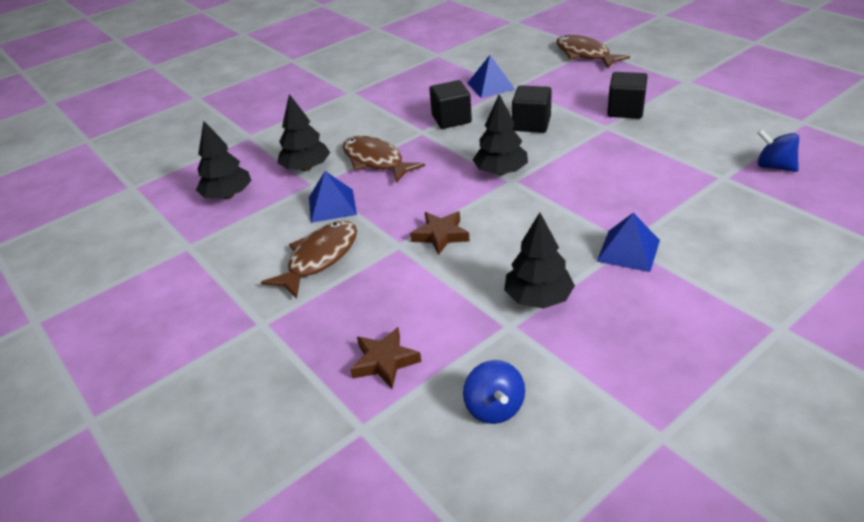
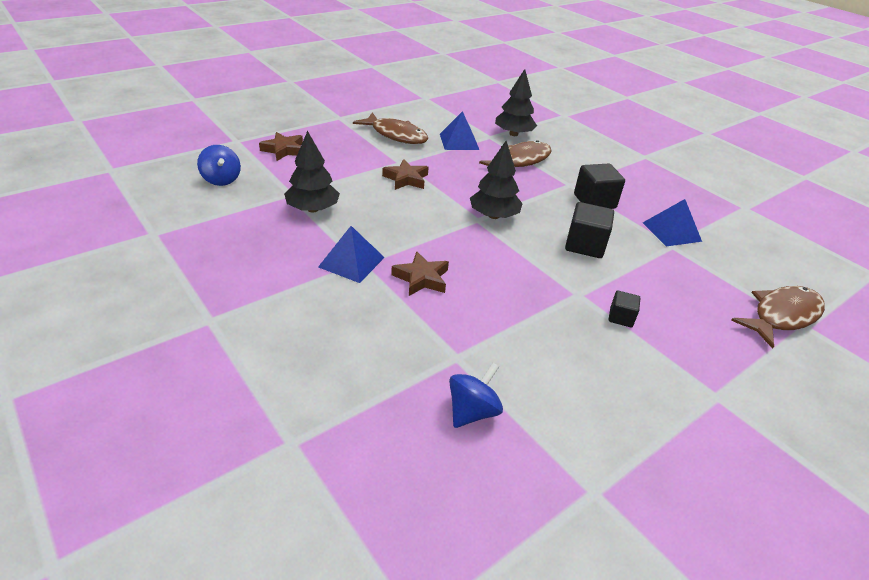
camera: 85 degrees right, 0 degrees up
black tree [196,121,251,199] -> none
blue spinning top [463,360,525,424] -> blue spinning top turned 105 degrees counterclockwise [197,145,241,186]
black cube [607,72,648,119] -> black cube [609,291,640,327], size x0.56
none -> brown star [391,251,449,296]

